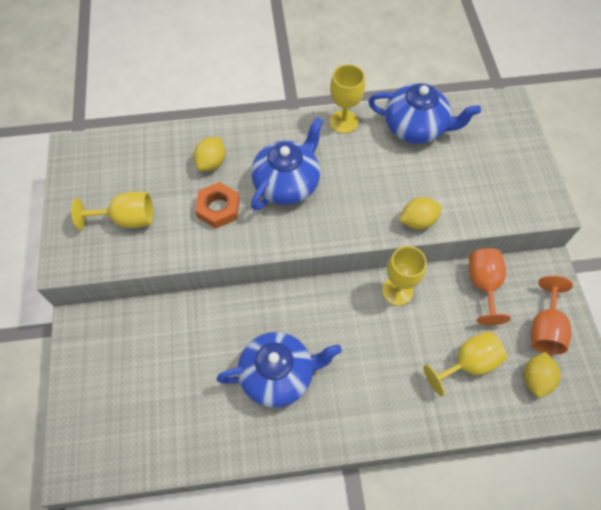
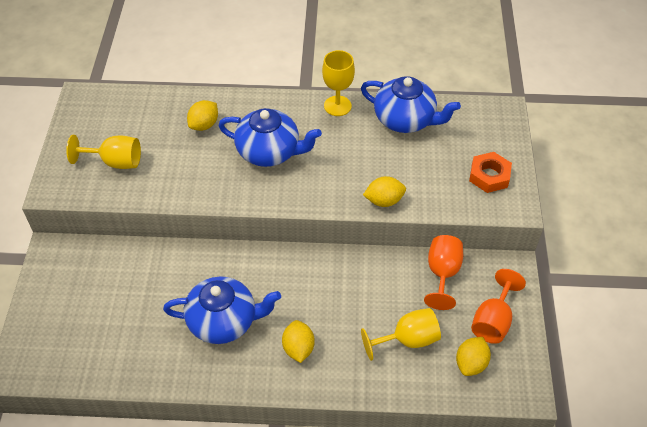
camera: 10 degrees right, 10 degrees down
orange nut [195,182,240,229] -> orange nut moved to [469,152,512,193]
blue teapot [251,117,323,211] -> blue teapot turned 60 degrees clockwise [218,108,322,167]
yellow goblet [382,246,427,306] -> none
none -> yellow lemon [282,320,315,363]

